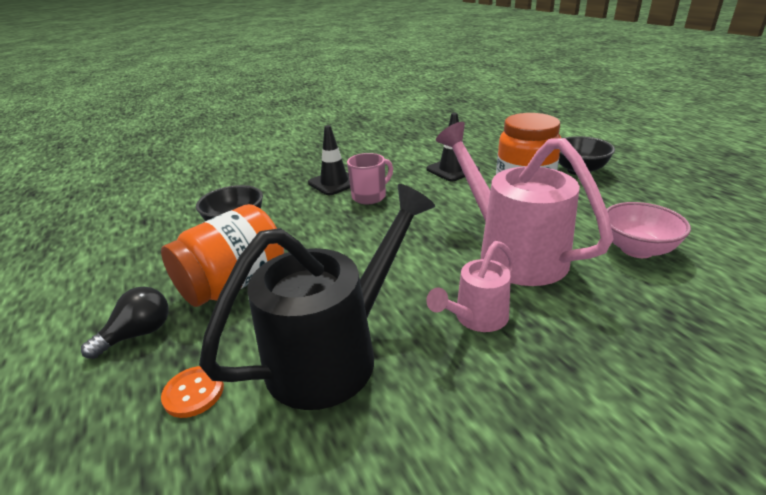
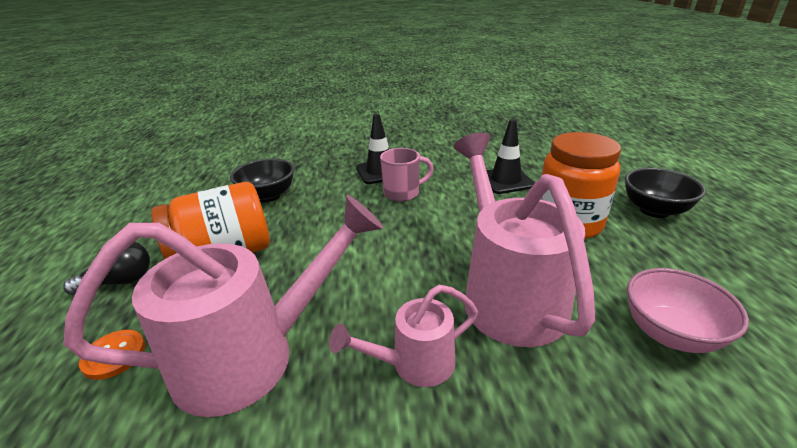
camera: 20 degrees right, 0 degrees up
black watering can [199,184,435,410] -> pink watering can [63,195,383,417]

